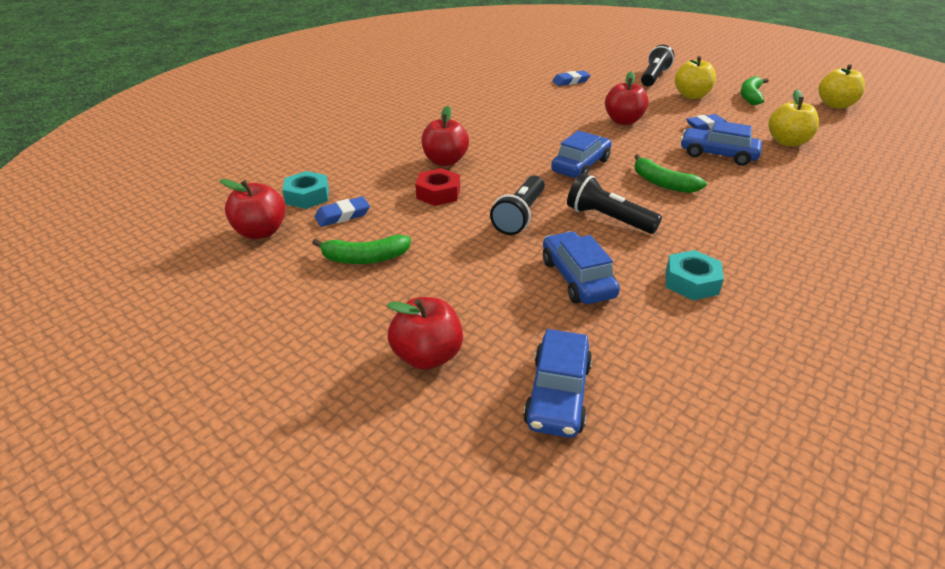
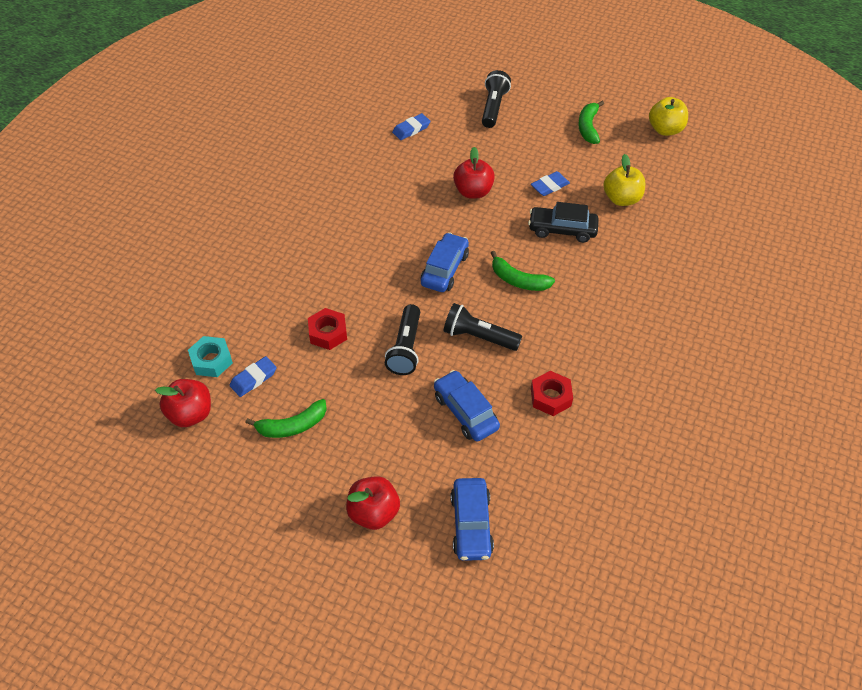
camera: 15 degrees left, 15 degrees up
red apple [421,106,469,166] -> none
turquoise nut [666,250,724,300] -> red nut [531,371,573,416]
yellow apple [675,56,716,99] -> none
blue car [680,120,762,166] -> black car [528,202,599,243]

